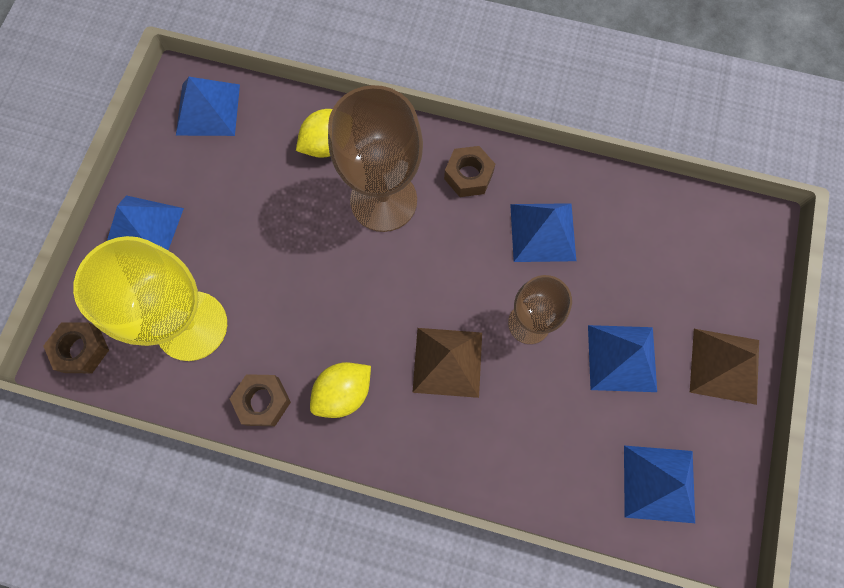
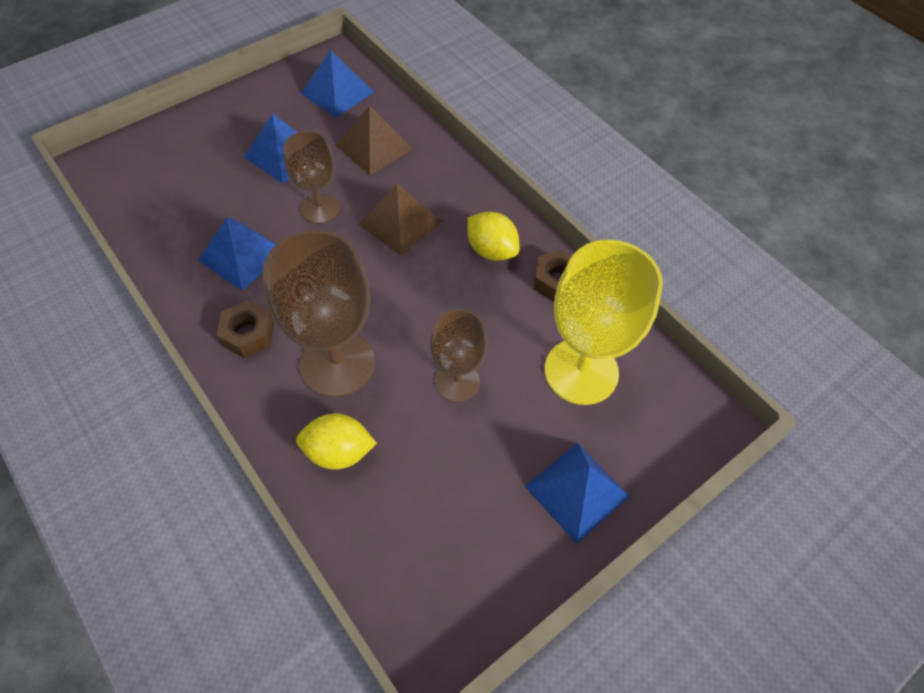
camera: 145 degrees left, 15 degrees down
brown nut [43,322,109,373] -> none
blue pyramid [176,77,240,136] -> none
yellow lemon [310,362,371,418] -> yellow lemon turned 45 degrees clockwise [467,212,519,261]
brown pyramid [690,329,759,405] -> brown pyramid moved to [335,106,413,175]
none -> brown goblet [430,309,487,402]

